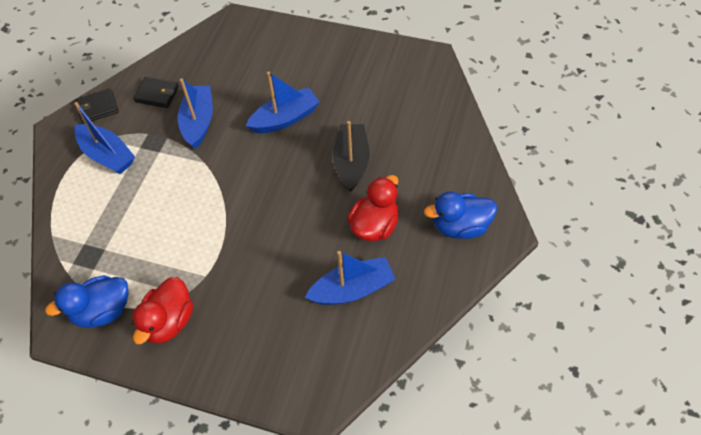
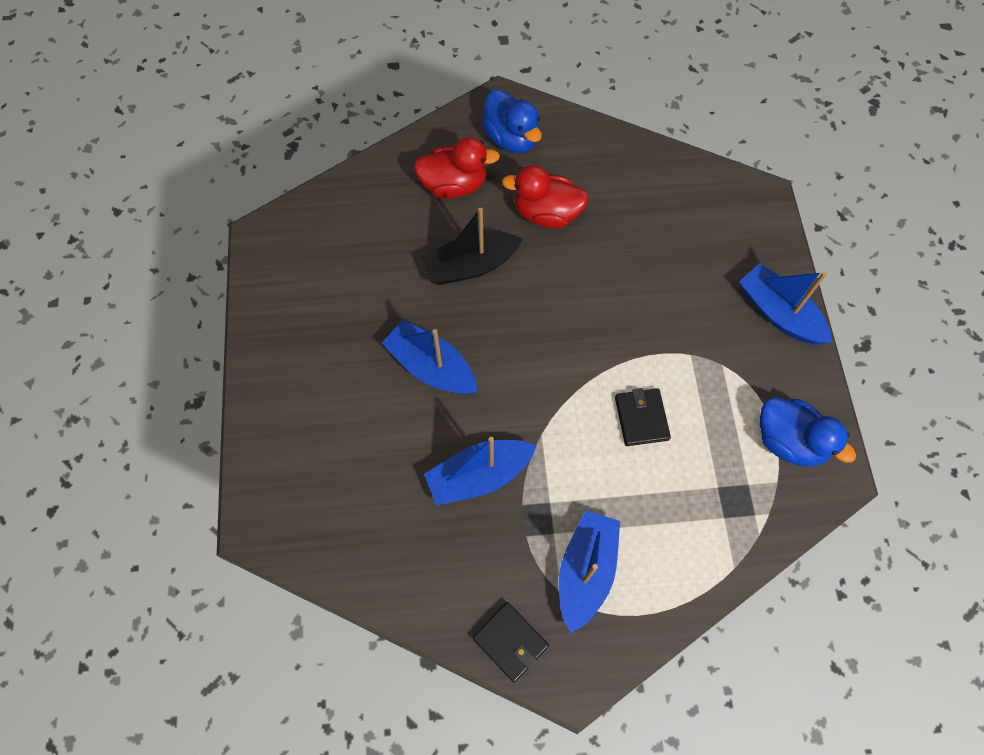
camera: 115 degrees left, 10 degrees up
red duck [132,277,193,344] -> red duck moved to [413,137,500,199]
black wallet [133,77,179,108] -> black wallet moved to [615,388,671,446]
blue boat [305,251,396,305] -> blue boat moved to [739,263,832,345]

